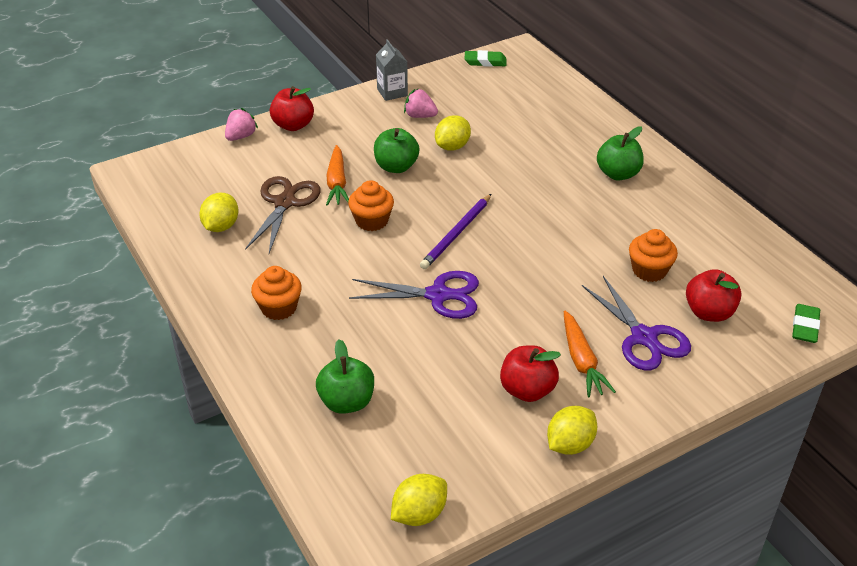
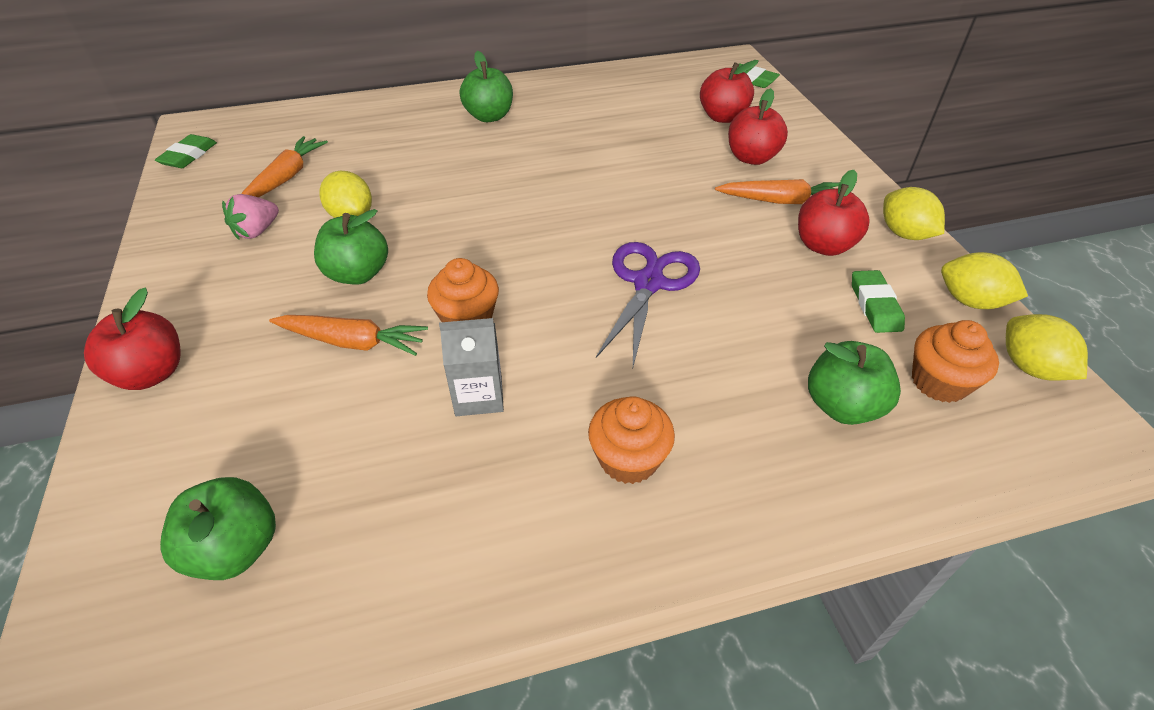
camera: 75 degrees left, 5 degrees up
yellow lemon [199,193,238,232] -> yellow lemon moved to [941,252,1028,309]
pink strawberry [225,108,258,141] -> none
brown scissors [245,176,321,253] -> none
grey carton [376,39,408,101] -> grey carton moved to [439,318,504,416]
purple pencil [420,194,491,269] -> none
purple scissors [582,276,691,371] -> red apple [728,88,788,165]
orange cupcake [629,229,678,282] -> orange cupcake moved to [912,320,999,403]
none -> green apple [160,477,276,580]
none -> orange carrot [241,136,328,198]
none -> green eraser [852,270,905,333]

